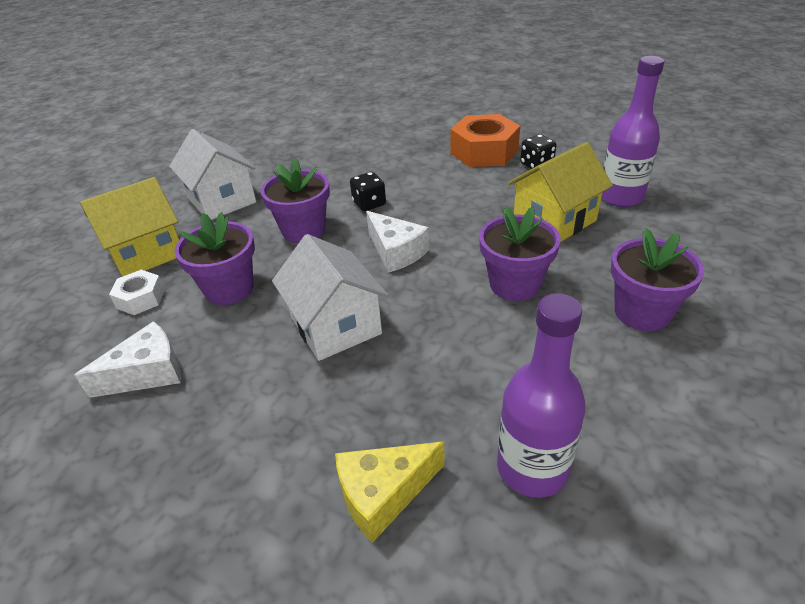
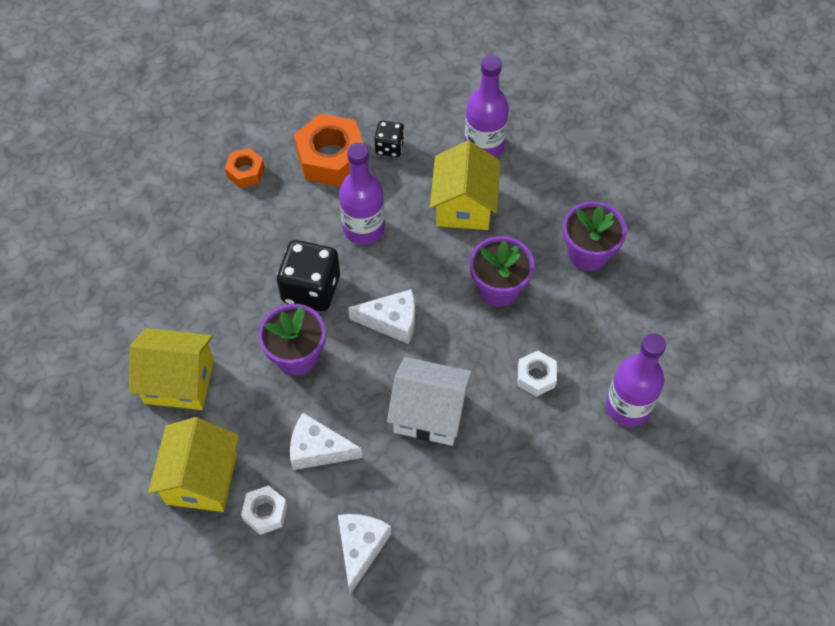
camera: 50 degrees left, 20 degrees up
white house [169,129,256,220] -> yellow house [129,328,214,410]
purple flower pot [174,212,255,305] -> white cheese [290,413,362,470]
yellow cheese [335,442,444,543] -> none
black dice [350,172,386,211] -> black dice [277,240,340,311], size x1.80
none -> orange nut [225,148,265,188]
none -> purple bottle [339,142,385,245]
none -> white nut [518,351,557,397]

